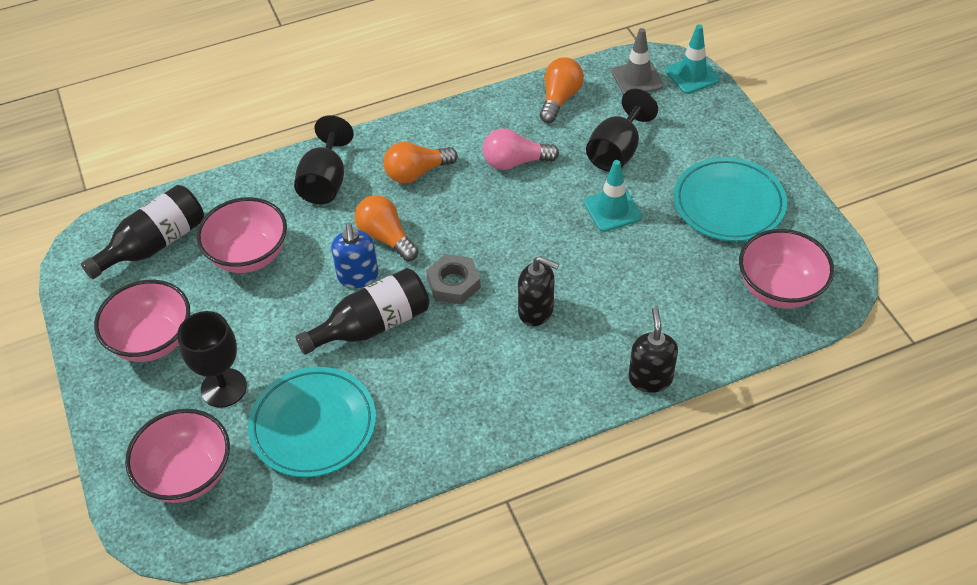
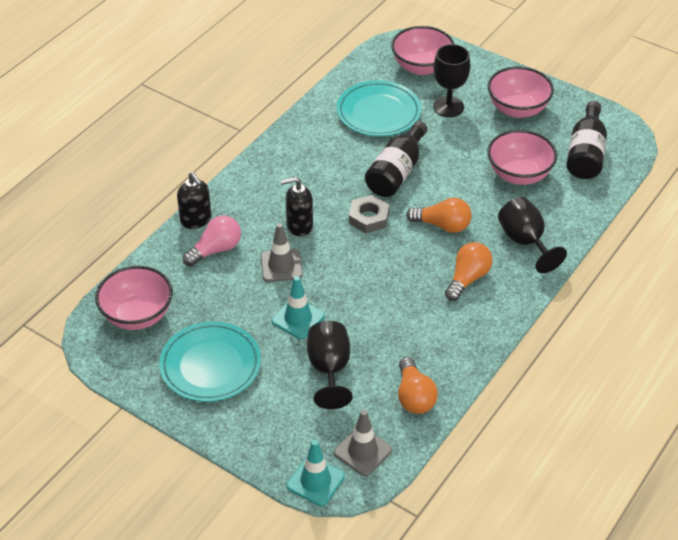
camera: 145 degrees right, 5 degrees down
blue soap dispenser [331,223,378,288] -> none
pink light bulb [483,129,559,170] -> pink light bulb moved to [183,215,241,266]
none -> grey traffic cone [261,223,303,282]

